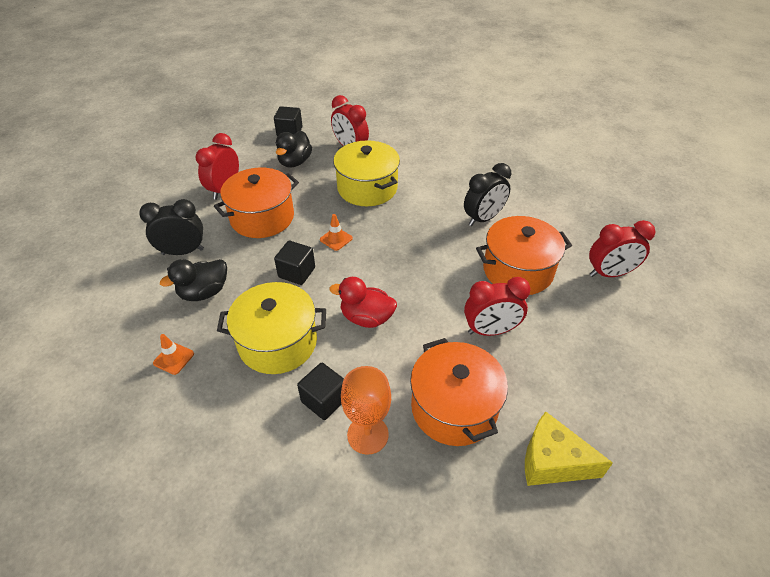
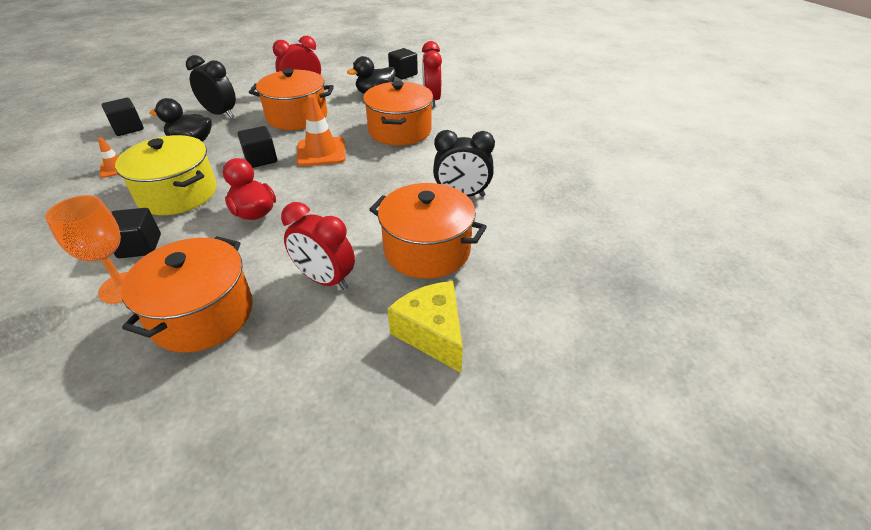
camera: 40 degrees right, 5 degrees down
orange traffic cone [320,214,353,251] -> orange traffic cone [296,94,346,166], size x1.83
yellow pot [333,140,400,206] -> orange pot [363,81,433,145]
yellow cheese [525,411,613,486] -> yellow cheese moved to [388,281,463,373]
red clock [589,220,655,277] -> none
none -> black cube [102,98,144,136]

